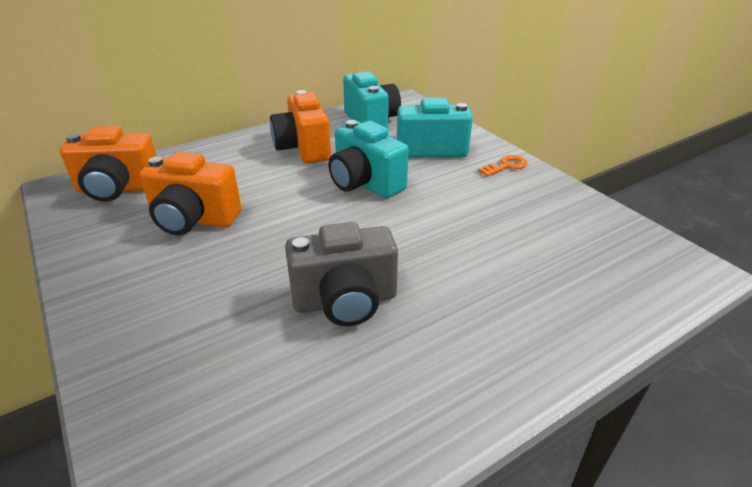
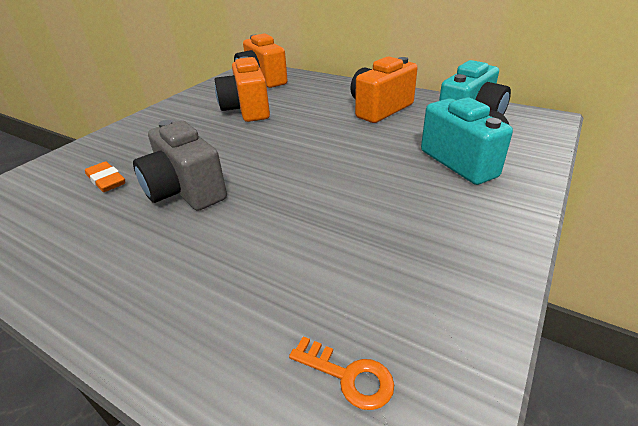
camera: 65 degrees right, 0 degrees up
turquoise camera [328,120,409,198] -> none
orange key [478,155,527,177] -> orange key moved to [289,336,394,410]
none -> orange eraser [85,161,125,192]

